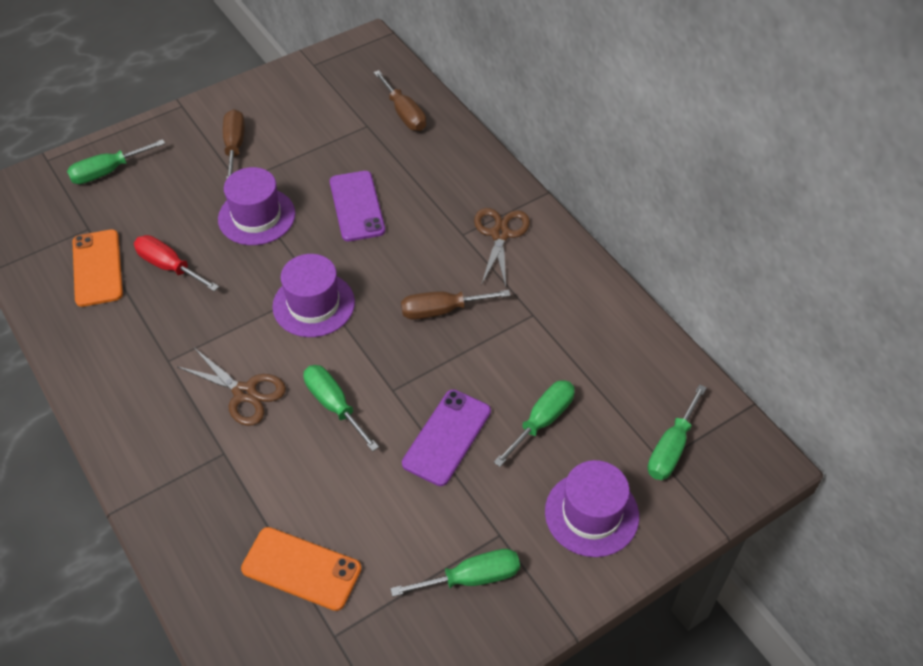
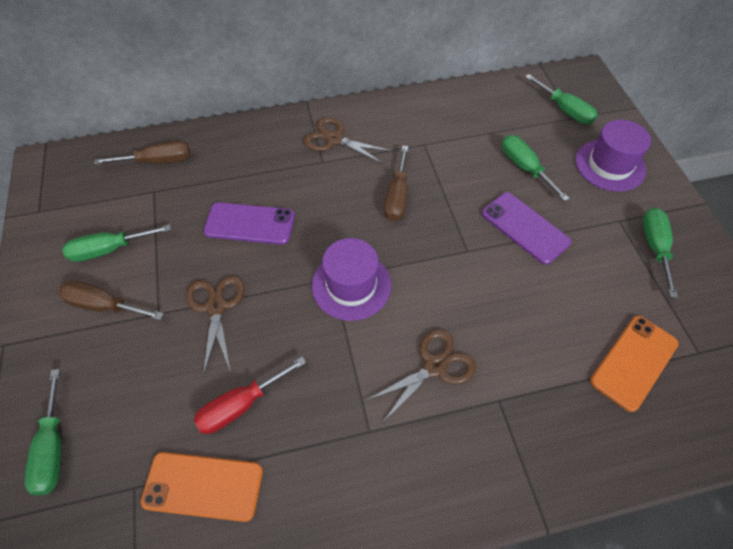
camera: 70 degrees left, 5 degrees up
purple hat [218,167,295,245] -> brown scissors [186,276,245,376]
green screwdriver [303,365,379,452] -> green screwdriver moved to [62,224,171,262]

